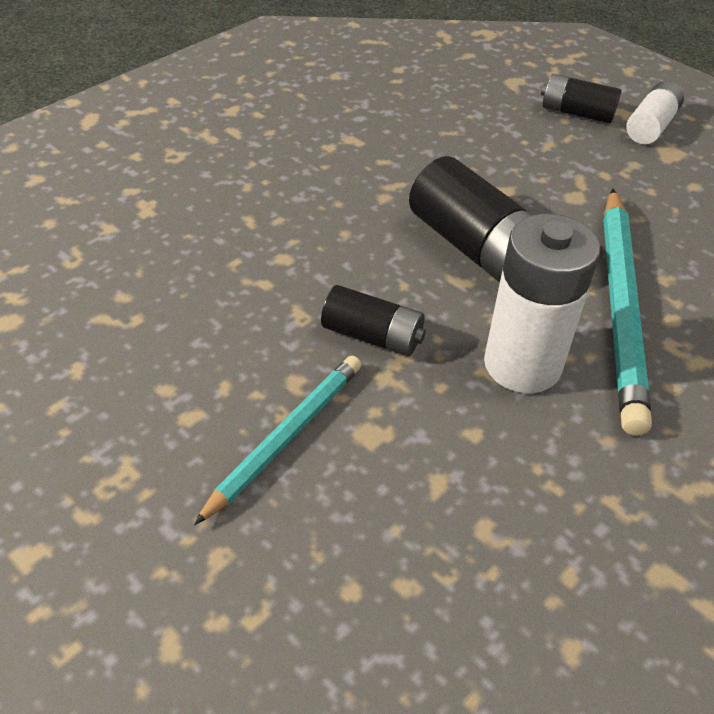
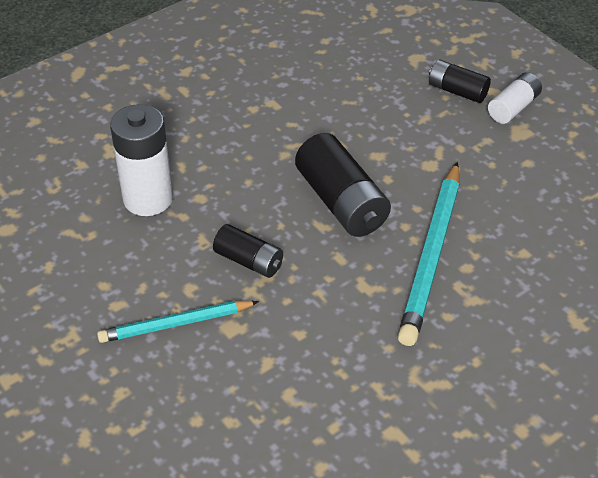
camera: 10 degrees right, 0 degrees up
turquoise pencil [194,355,361,525] -> turquoise pencil turned 150 degrees counterclockwise [97,301,259,343]
white battery [484,214,600,393] -> white battery moved to [110,104,173,216]

